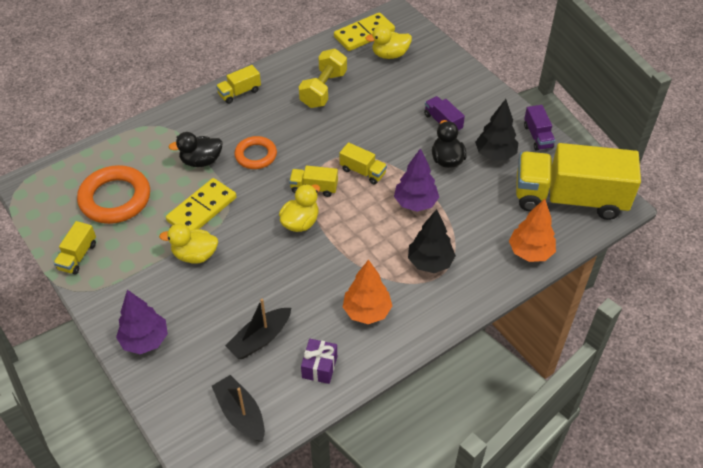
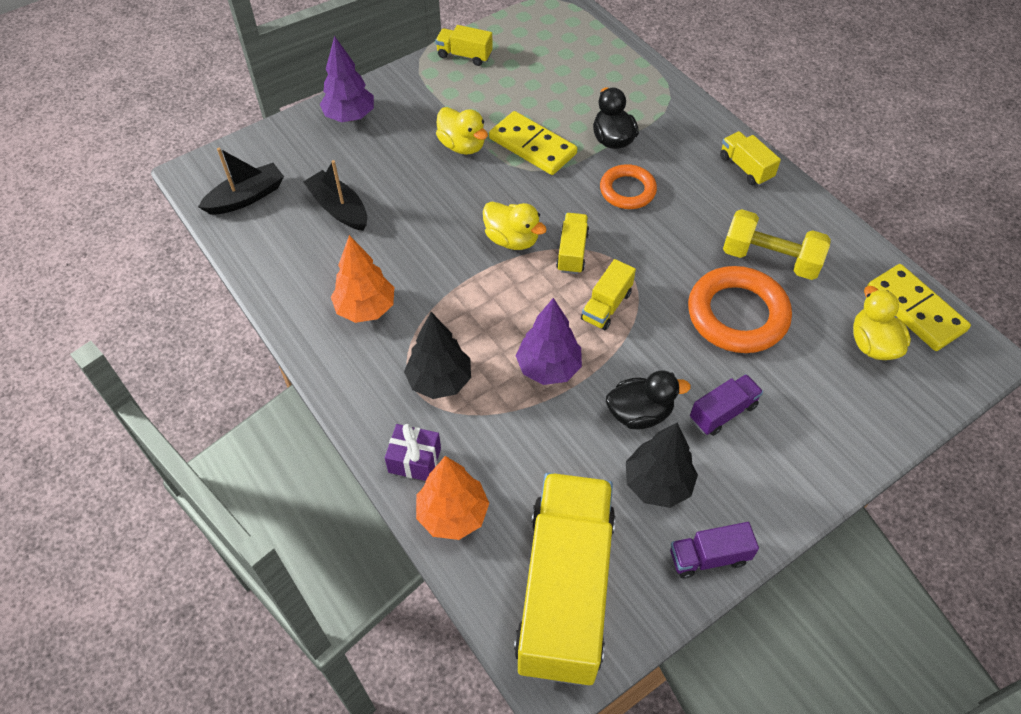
camera: 90 degrees right, 5 degrees up
orange ring [77,165,150,224] -> orange ring moved to [688,266,792,353]
yellow duck [159,224,218,264] -> yellow duck turned 135 degrees clockwise [436,107,488,155]
purple gift [301,339,337,384] -> purple gift moved to [385,424,441,481]

